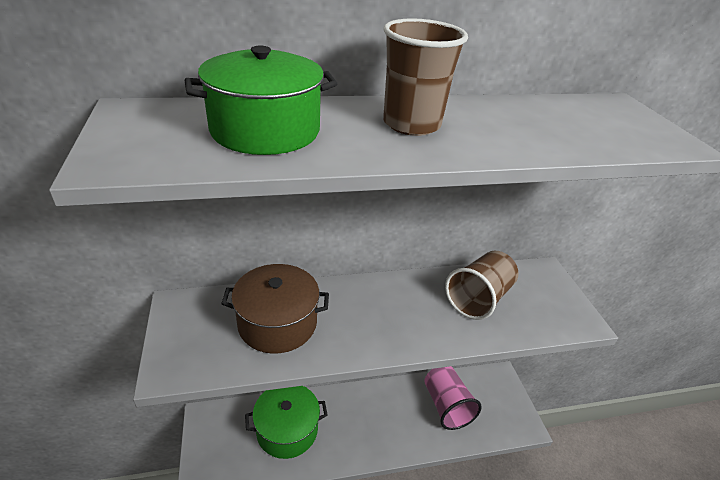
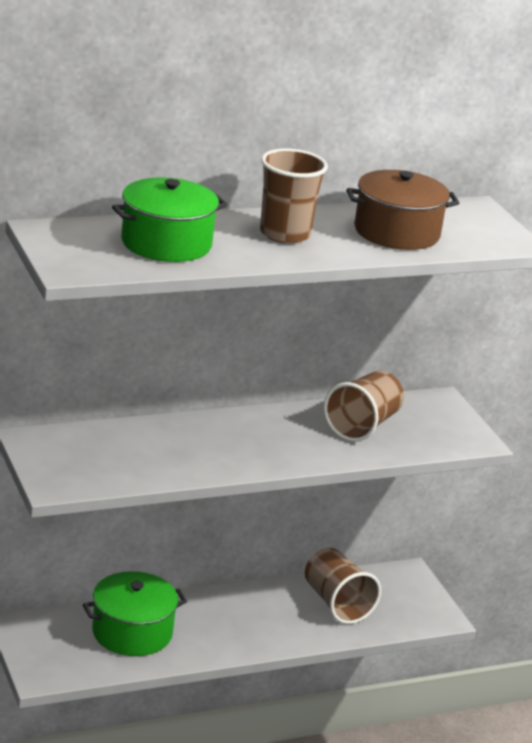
camera: 10 degrees left, 10 degrees down
brown pot [221,264,329,354] -> brown pot moved to [346,170,459,250]
pink cup [424,366,482,430] -> brown cup [305,548,381,624]

